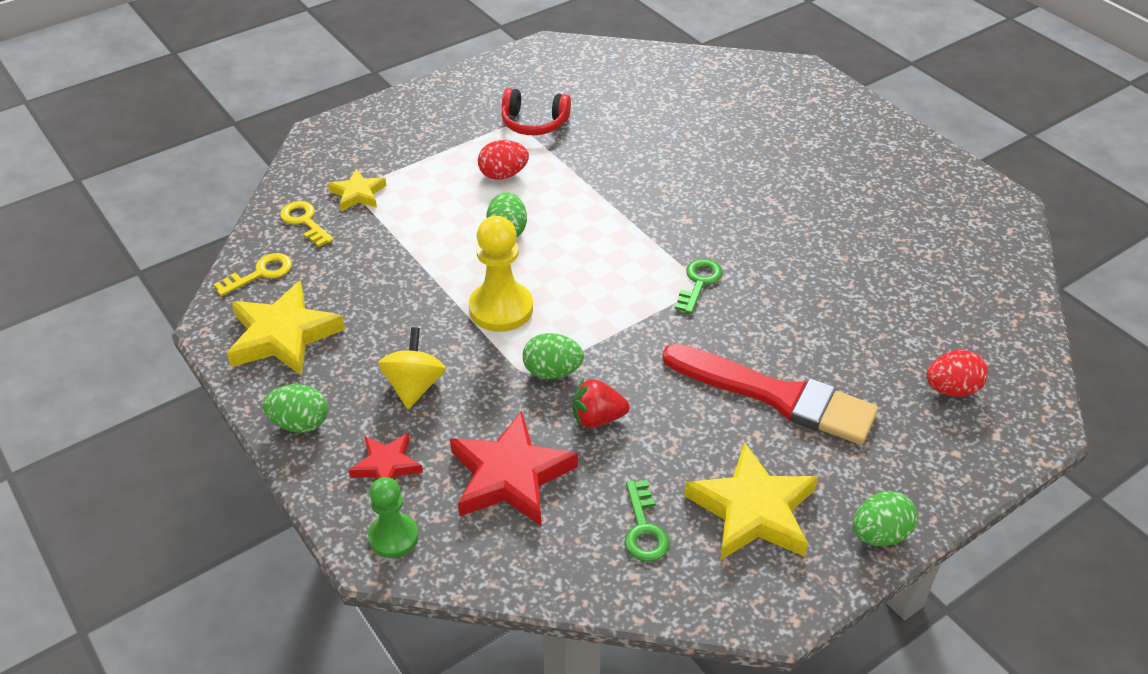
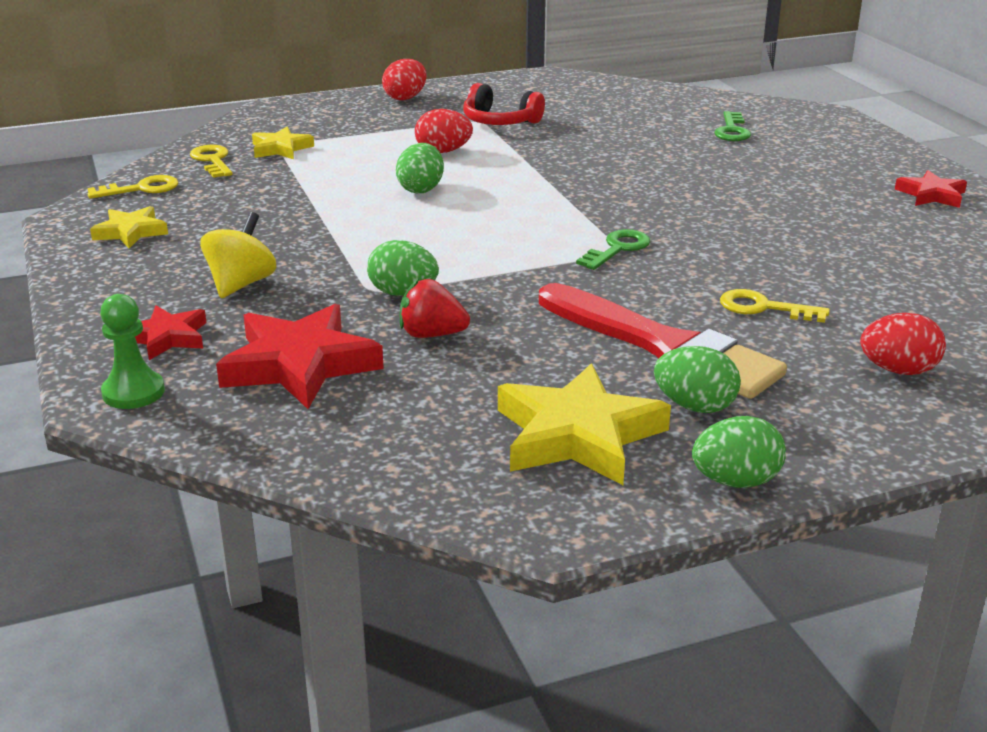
camera: 15 degrees right, 15 degrees down
yellow star [227,280,345,376] -> yellow star [90,206,168,248], size x0.56
green egg [263,384,328,433] -> green egg moved to [654,346,741,413]
yellow pawn [469,216,533,332] -> none
green key [625,480,670,562] -> green key moved to [714,111,751,141]
none -> red egg [382,59,427,100]
none -> yellow key [720,289,830,323]
none -> red star [895,170,967,208]

